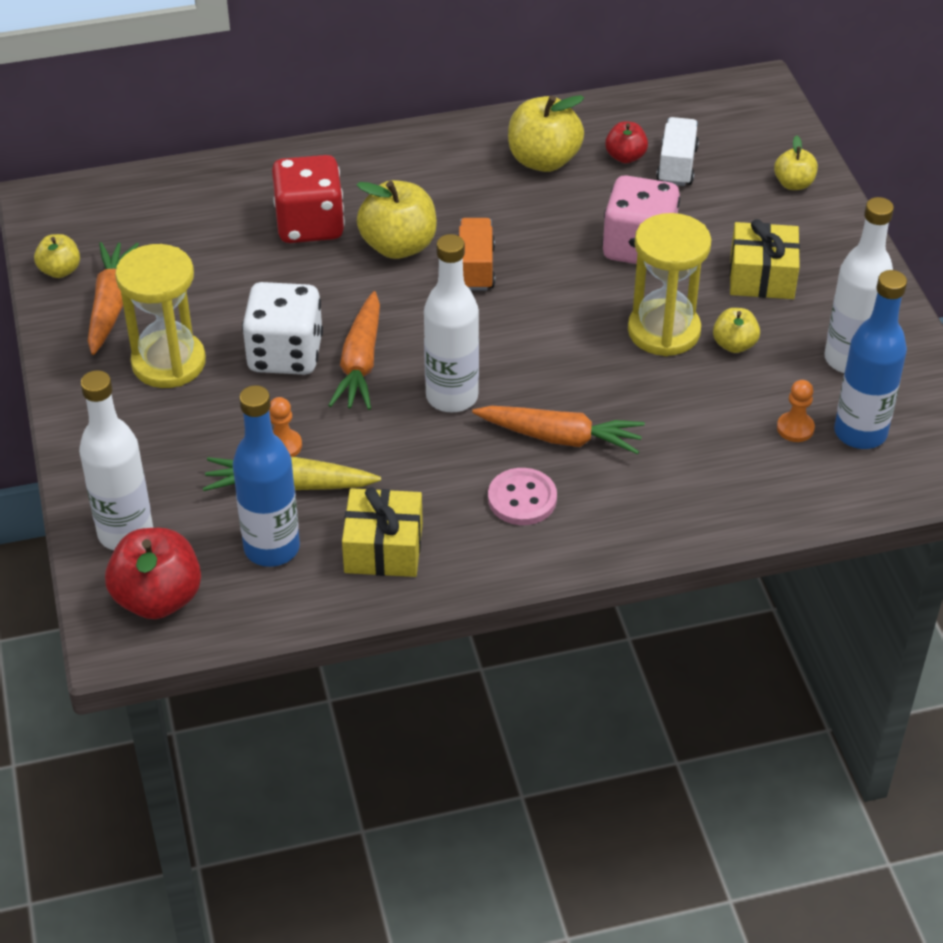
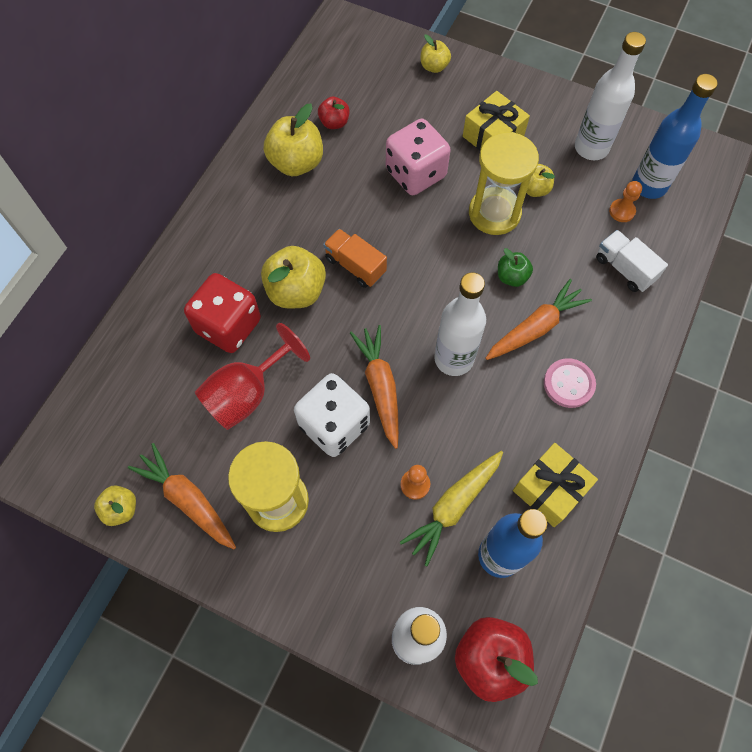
camera: 50 degrees left, 20 degrees up
orange carrot [328,291,380,410] -> orange carrot turned 150 degrees counterclockwise [350,325,399,449]
white truck [656,117,699,186] -> white truck moved to [596,230,668,292]
none -> red goblet [195,323,310,430]
none -> green apple [498,248,533,287]

